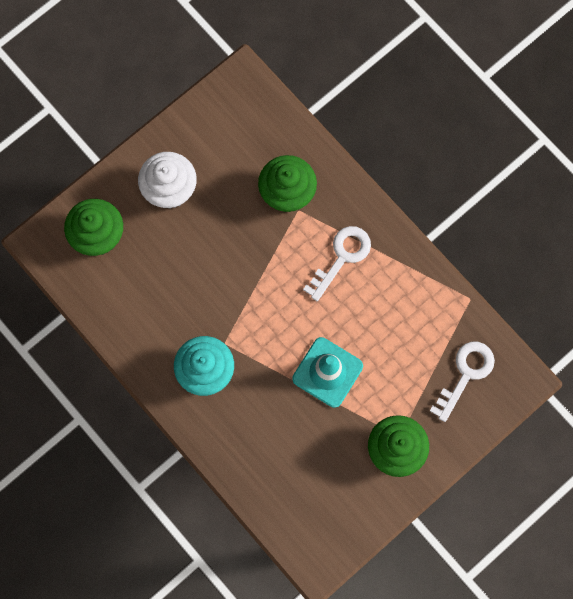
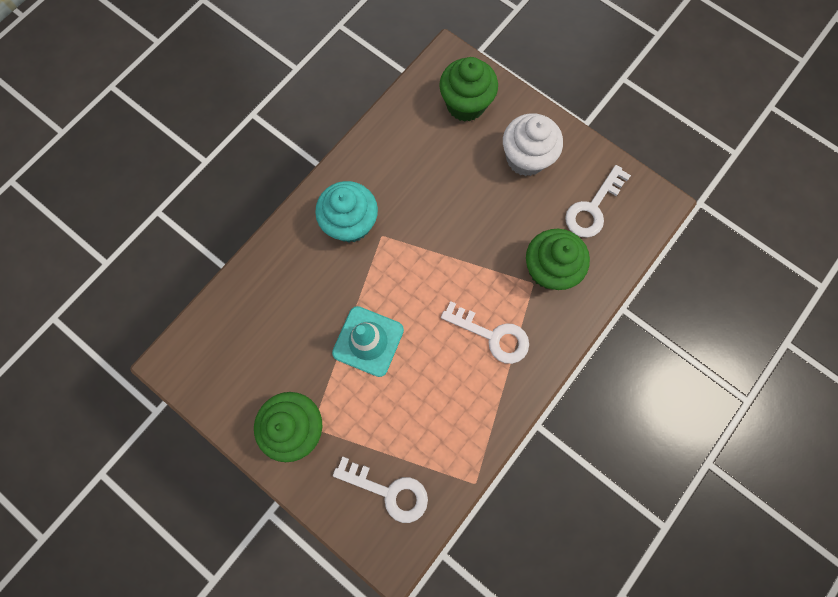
camera: 80 degrees right, 0 degrees up
none -> white key [565,165,631,238]

